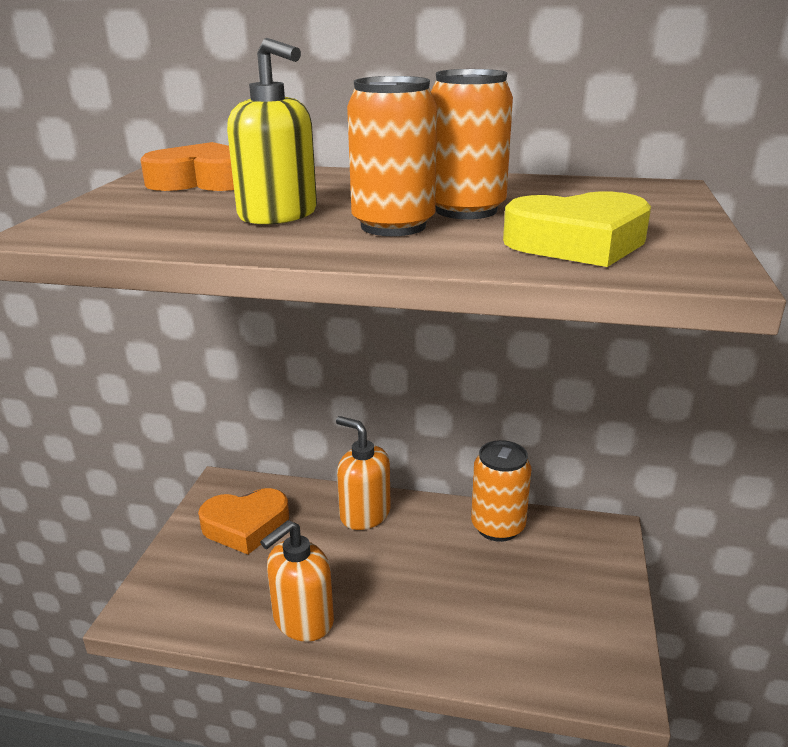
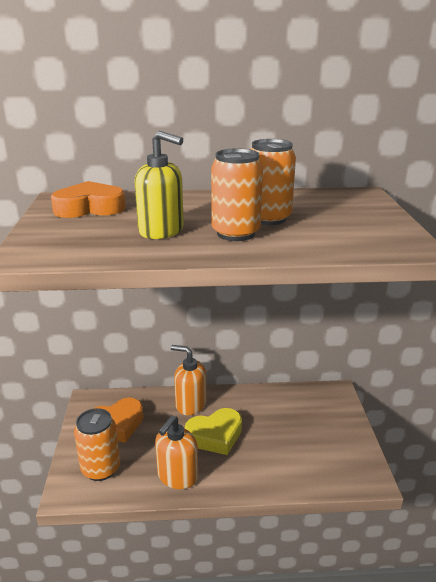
camera: 15 degrees left, 0 degrees up
orange can [471,440,531,542] -> orange can moved to [74,408,120,481]
yellow heart [503,192,651,267] -> yellow heart moved to [185,408,242,455]

